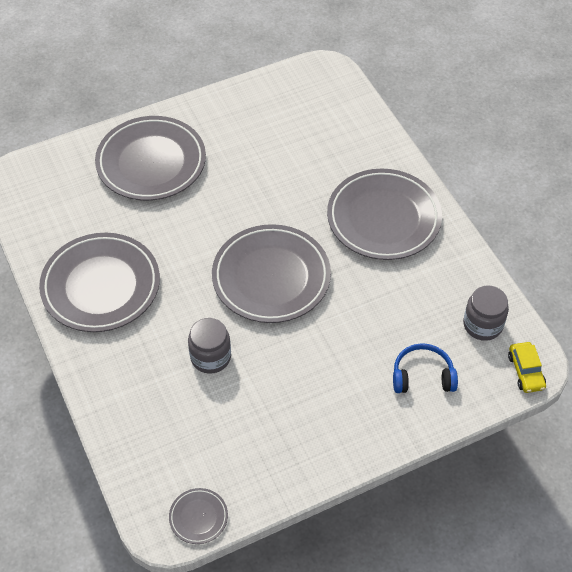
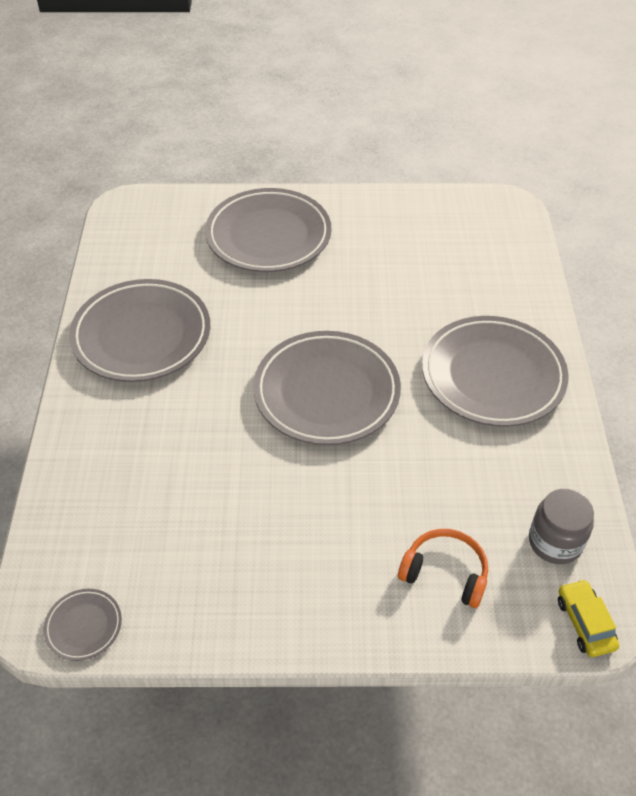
camera: 25 degrees right, 5 degrees down
grey jar [188,318,231,374] -> none
blue headphones [393,343,458,393] -> orange headphones [398,529,488,608]
yellow car [508,342,546,393] -> yellow car turned 150 degrees clockwise [558,579,619,657]

